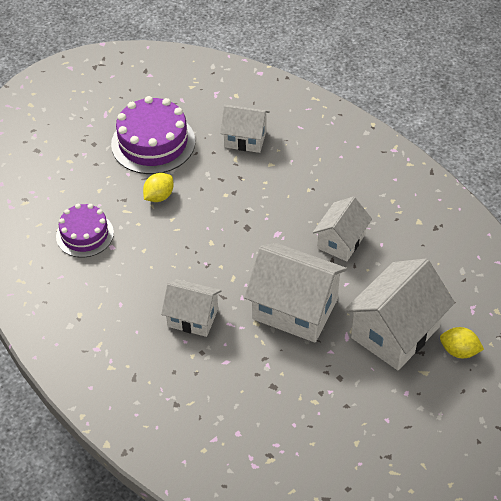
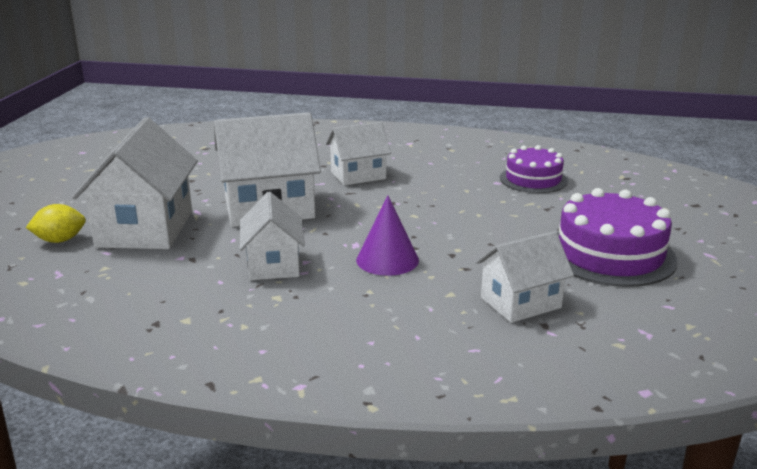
camera: 140 degrees right, 25 degrees down
yellow lemon [143,173,174,202] -> none
none -> purple cone [356,196,419,276]

